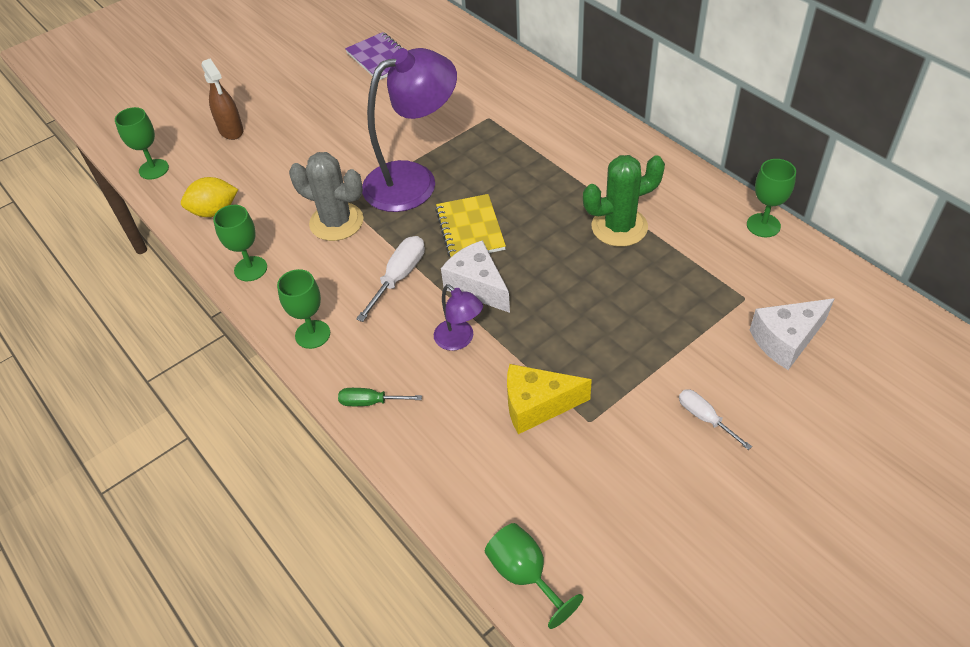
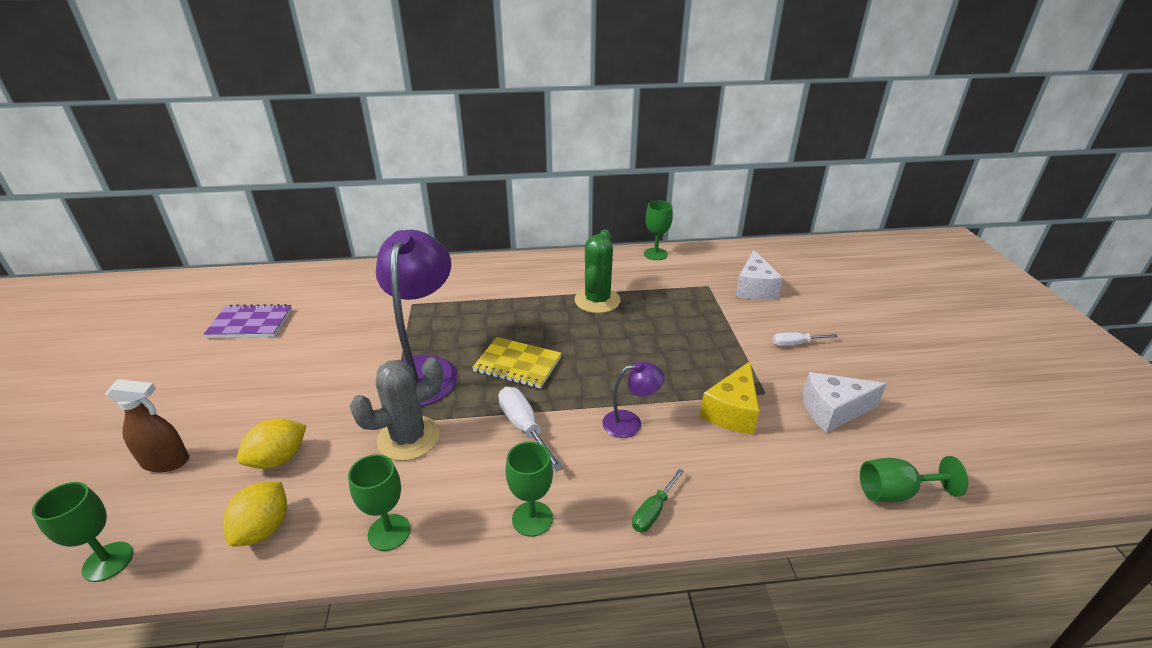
camera: 60 degrees left, 15 degrees down
white cheese [441,240,510,313] -> white cheese moved to [802,372,887,433]
none -> yellow lemon [237,418,307,469]

